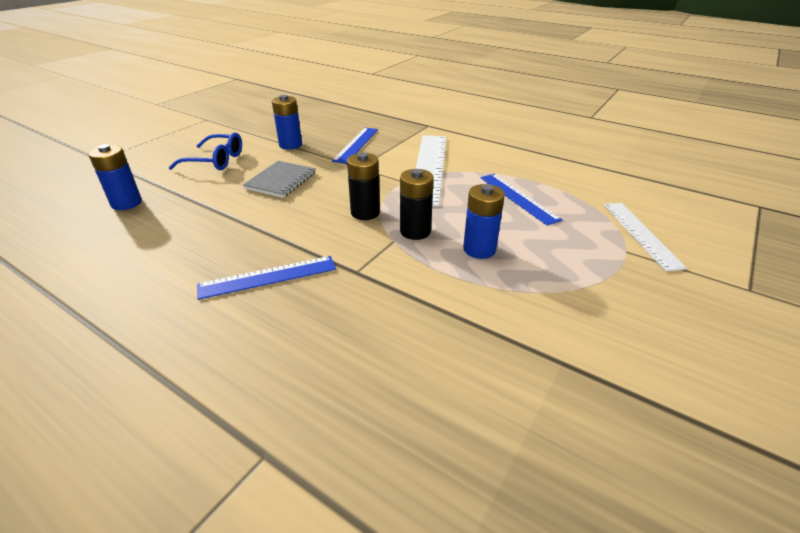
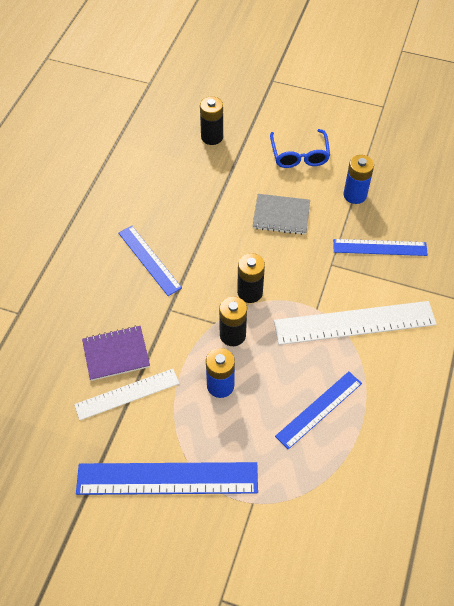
camera: 75 degrees right, 20 degrees up
blue battery [89,144,142,210] -> black battery [200,96,223,145]
white ruler [604,203,687,271] -> white ruler moved to [74,369,179,420]
none -> blue ruler [76,462,258,495]
none -> purple notebook [82,326,150,381]

